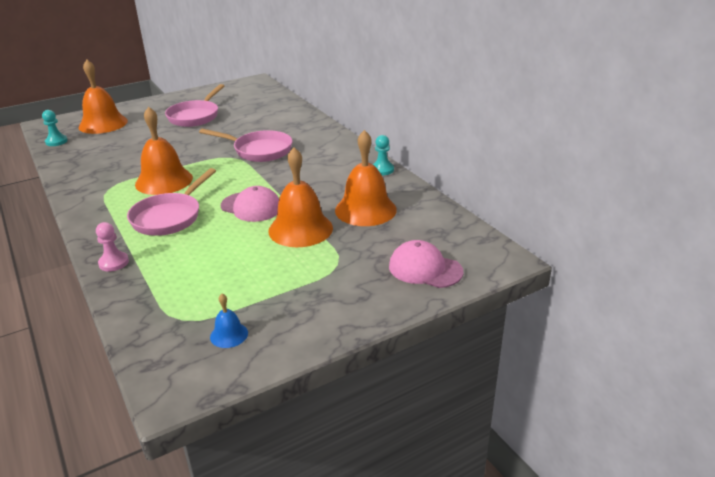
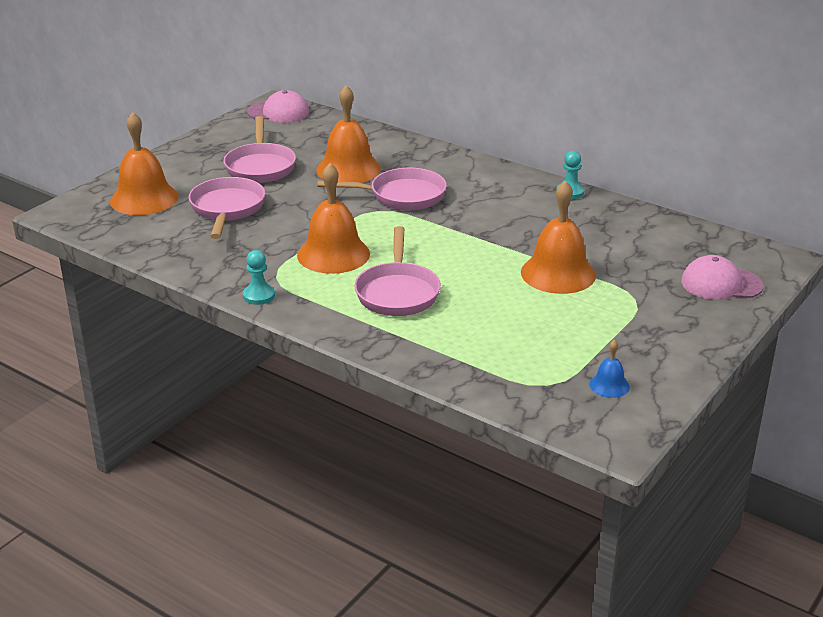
camera: 25 degrees left, 0 degrees up
turquoise pawn [42,110,68,146] -> turquoise pawn moved to [243,250,275,305]
pink pawn [96,222,129,272] -> none
pink cap [221,186,279,222] -> pink cap moved to [247,90,310,123]
orange bell [335,130,397,226] -> orange bell moved to [316,85,381,183]
none -> pink pan [189,177,265,239]

